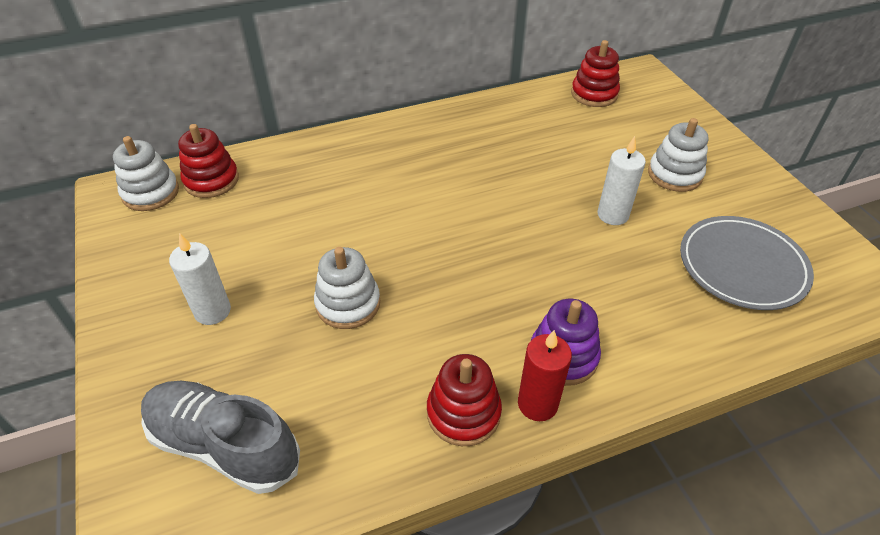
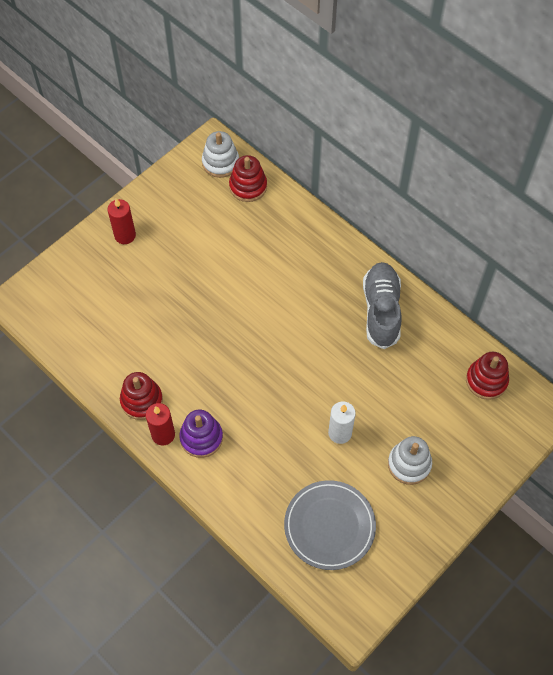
camera: 65 degrees right, 15 degrees up
grey shoe [141,381,300,494] -> grey shoe moved to [363,262,402,349]
white candle [169,233,231,325] -> none
white stacking toy [314,247,380,329] -> none
none -> red candle [108,198,136,244]

